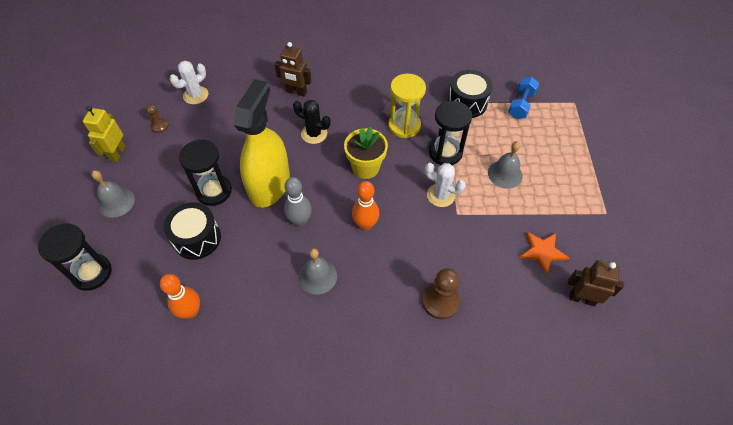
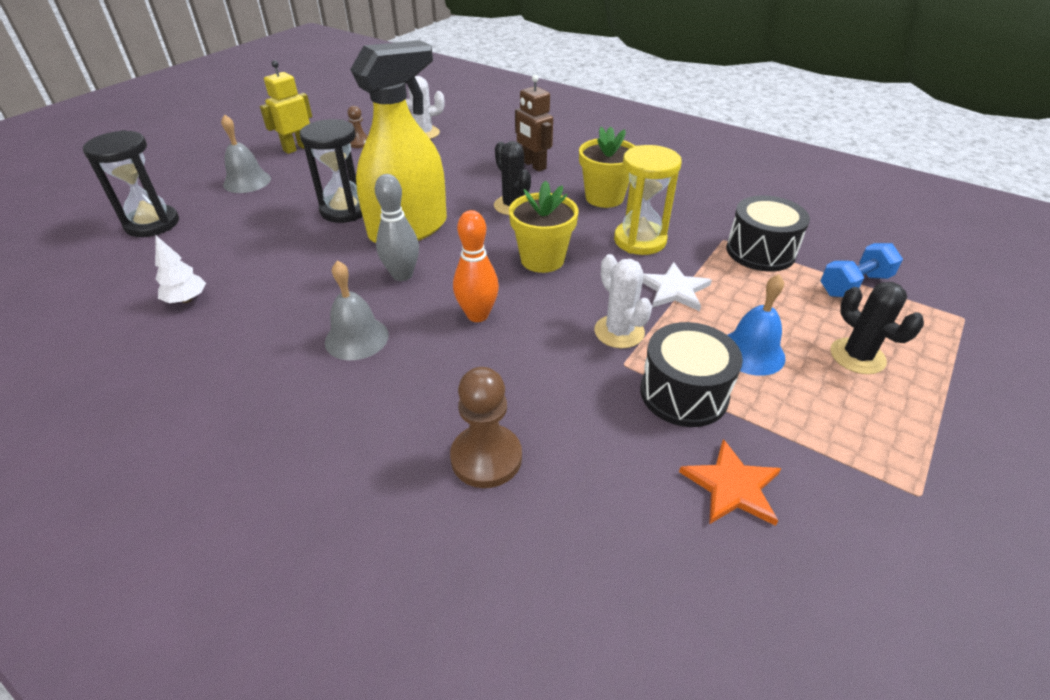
camera: 35 degrees right, 15 degrees down
orange bowling pin [160,274,200,319] -> white tree [155,236,206,303]
black drum [164,202,221,260] -> black drum moved to [640,322,743,427]
black hourglass [429,101,472,165] -> white star [643,262,712,311]
grey bell [488,141,523,189] -> blue bell [728,274,785,376]
brown robot [568,260,624,306] -> none
none -> yellow flower pot [579,127,635,208]
none -> black cactus [830,282,924,374]

